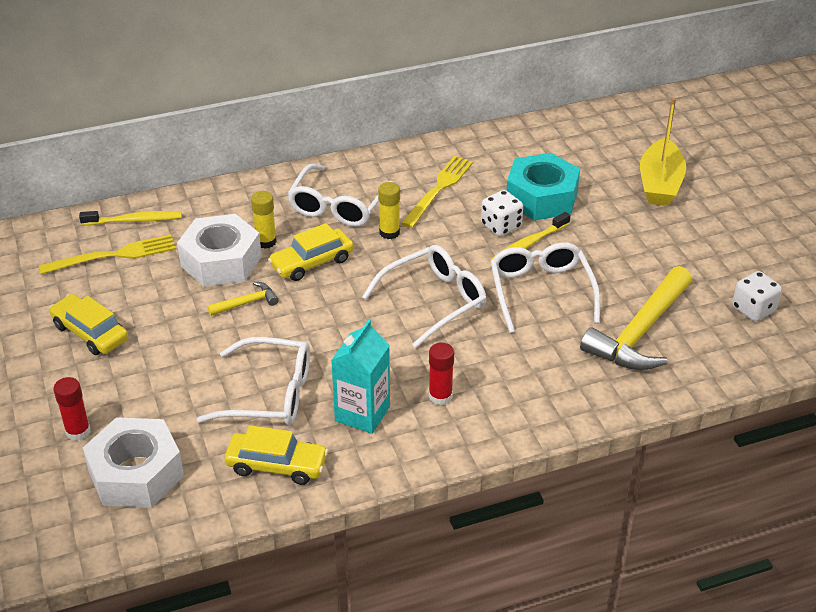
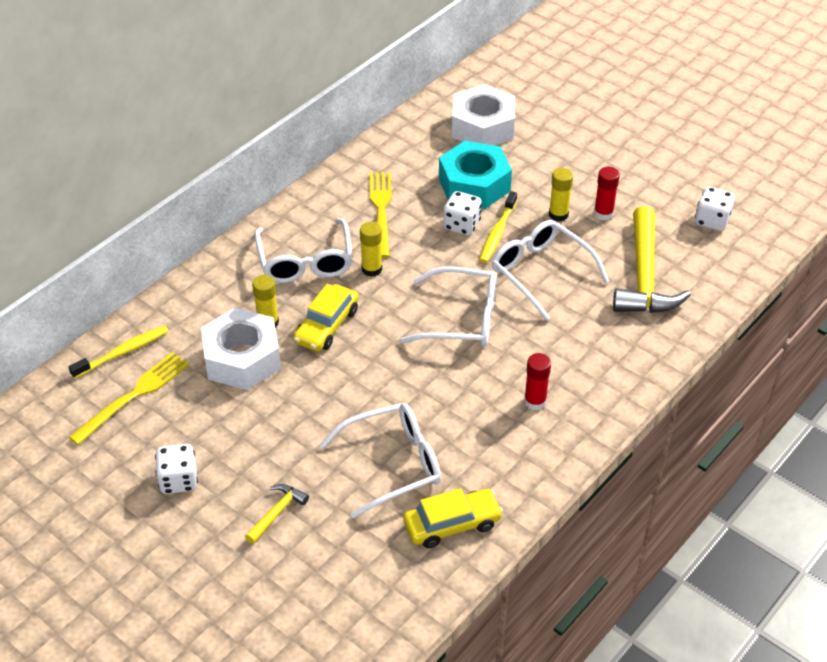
camera: 30 degrees left, 5 degrees up
yellow car [49,294,128,355] -> white dice [155,444,198,494]
red glue stick [53,377,91,441] -> red glue stick moved to [594,167,620,220]
white nut [83,417,184,508] -> white nut moved to [452,84,515,146]
yellow hammer [207,282,278,316] -> yellow hammer moved to [245,484,309,544]
turquoise carton [331,320,390,434] -> none
white glasses [362,245,486,348] -> white glasses turned 75 degrees clockwise [400,266,497,347]
yellow boat [640,98,686,206] -> none
none -> yellow glue stick [549,168,573,221]

